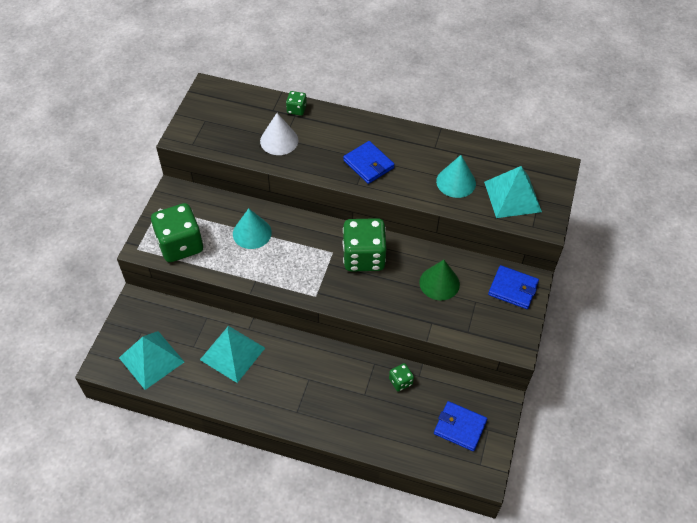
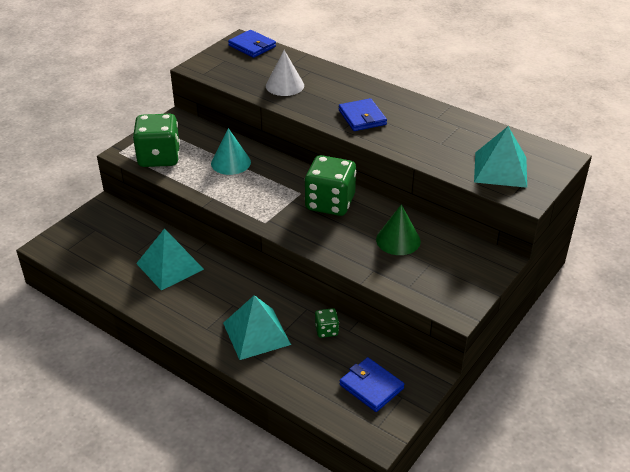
camera: 20 degrees right, 15 degrees down
turquoise pyramid [119,331,184,390] -> turquoise pyramid moved to [223,295,291,360]
green dice [286,91,307,116] -> none
turquoise cone [436,155,476,198] -> none
blue wallet [488,265,539,309] -> blue wallet moved to [228,30,276,58]

